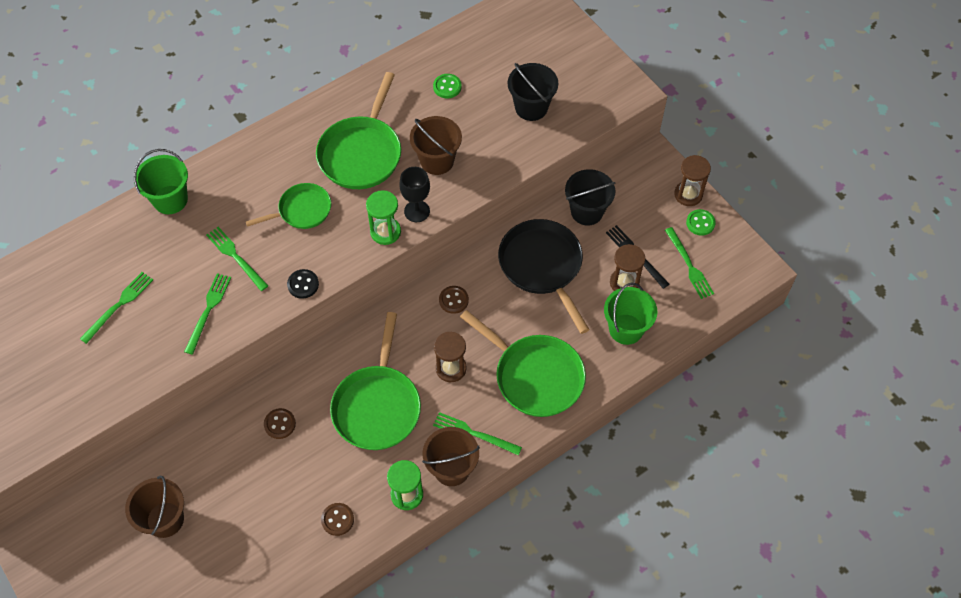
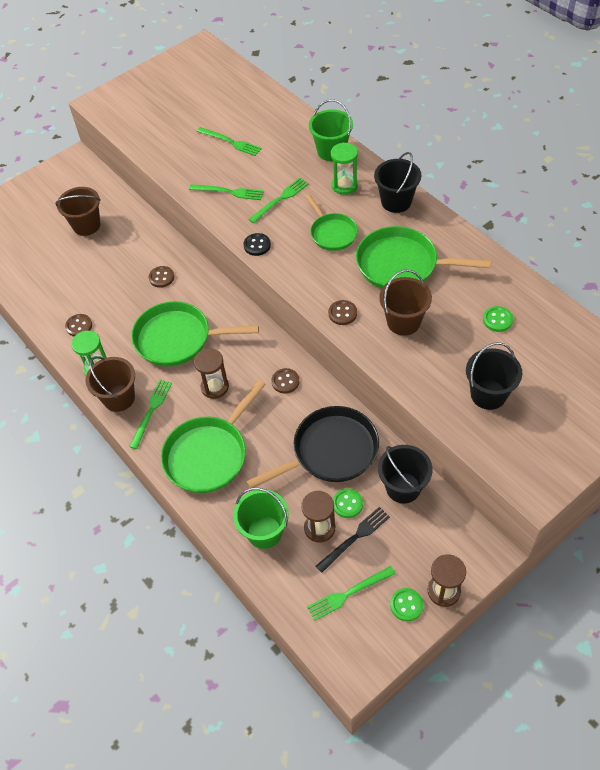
camera: 90 degrees right, 5 degrees down
green hourglass [366,190,401,245] -> green hourglass moved to [331,143,358,195]
black goblet [399,167,430,222] -> brown button [328,300,357,325]
none -> green button [333,489,363,518]
none -> black bucket [374,152,422,213]

